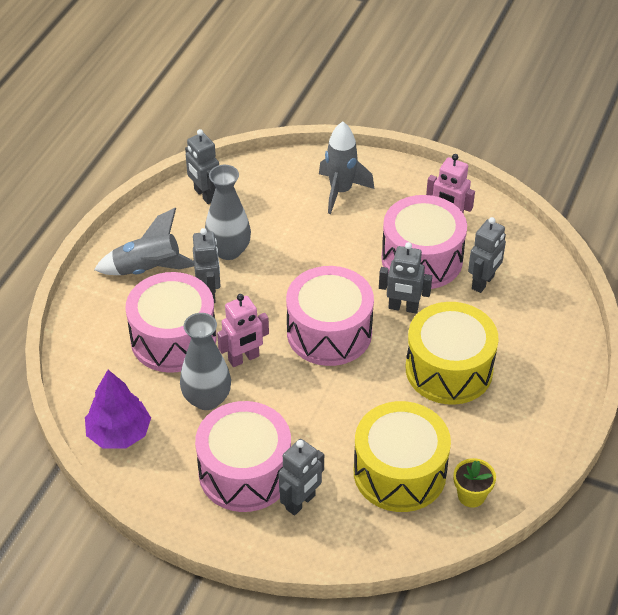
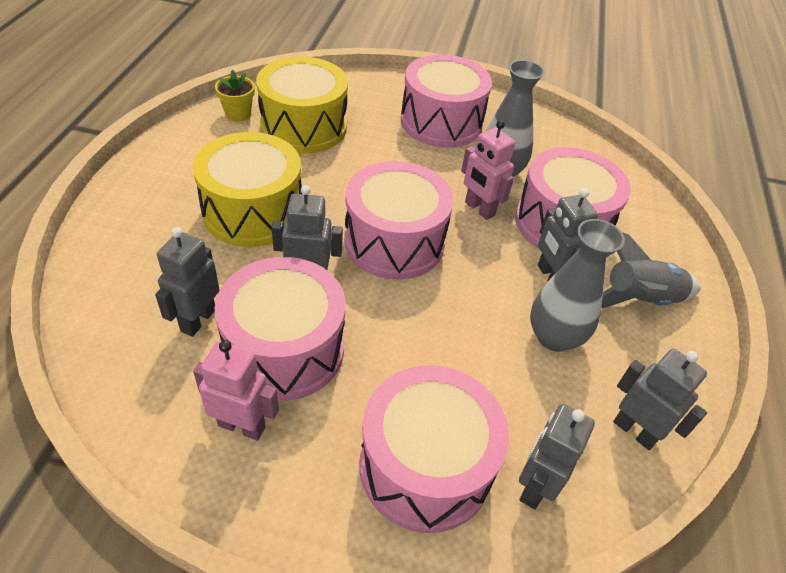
camera: 165 degrees right, 0 degrees up
purple tree [85,370,151,449] -> none
pink robot [217,294,269,367] -> pink robot turned 90 degrees counterclockwise [461,120,515,220]
grey robot [279,439,324,516] -> grey robot moved to [519,404,595,509]
grey rocket [319,122,374,214] -> pink drum [359,365,509,533]

